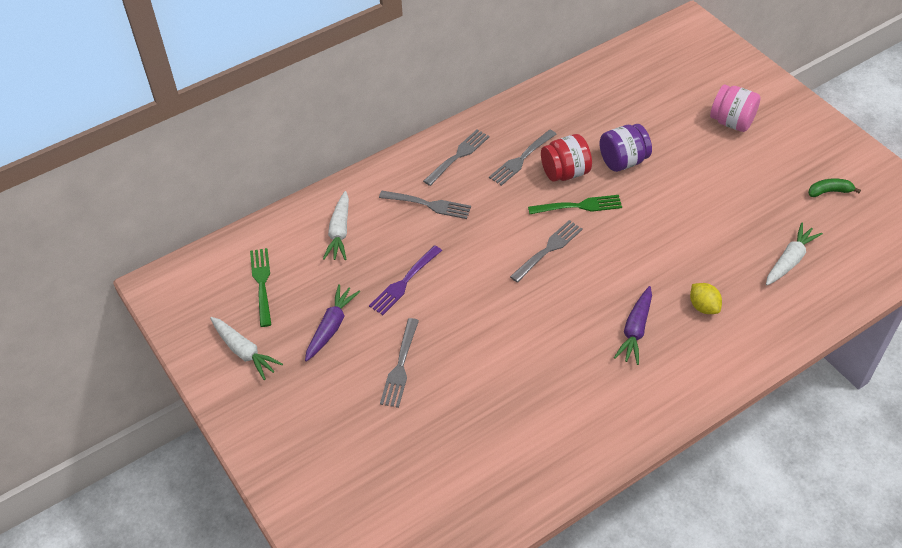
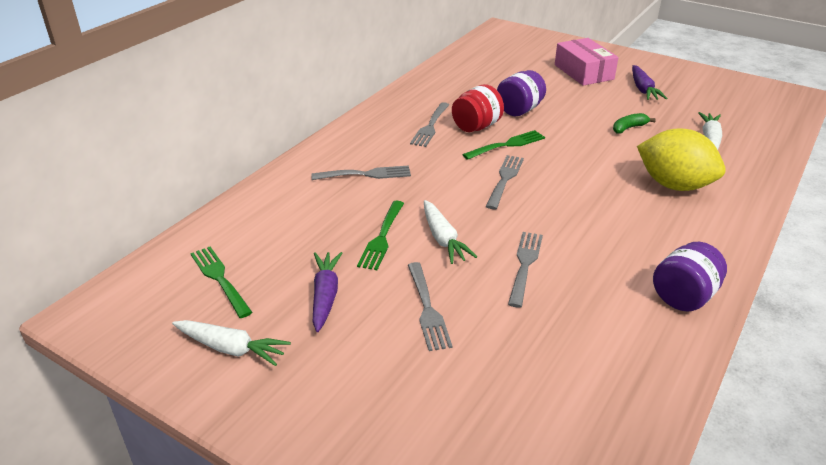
camera: 25 degrees left, 15 degrees down
white carrot [323,191,349,260] -> white carrot moved to [424,200,477,264]
purple fork [369,245,442,315] -> green fork [357,201,404,270]
grey fork [423,130,489,186] -> grey fork moved to [508,232,543,308]
purple carrot [614,286,652,365] -> purple carrot moved to [632,65,668,100]
yellow lemon [690,283,722,314] -> yellow lemon [637,128,726,191], size x2.10
pink jar [710,85,761,132] -> pink box [555,38,619,86]
green banana [808,178,861,197] -> green banana moved to [613,113,656,134]
none -> purple jar [653,242,727,312]

